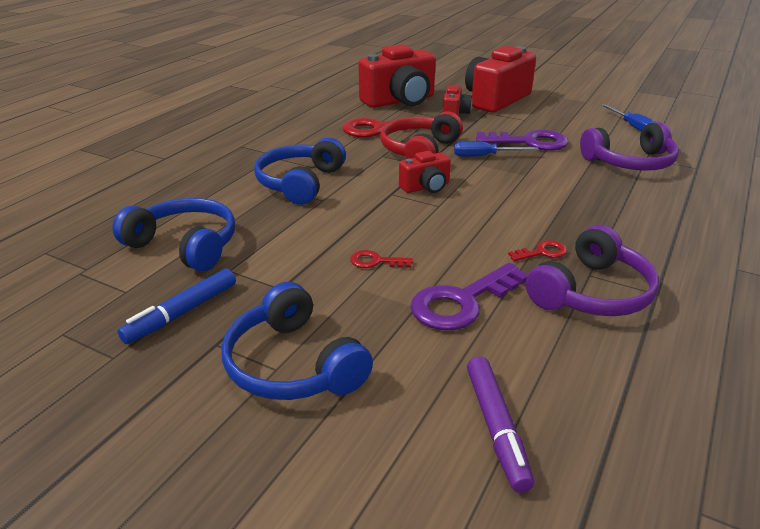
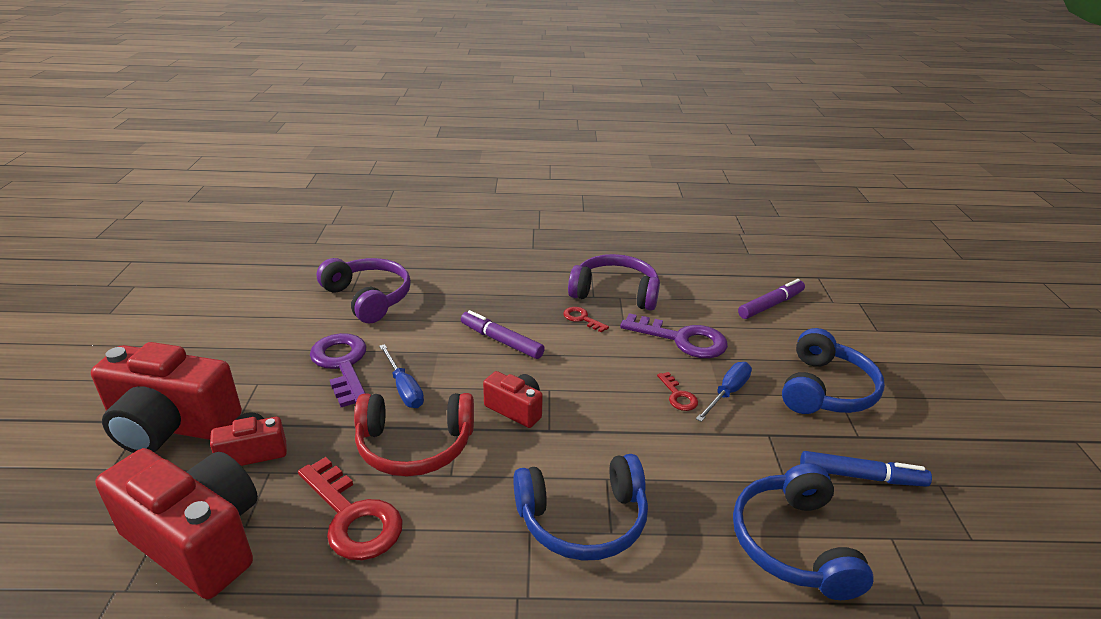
camera: 120 degrees left, 0 degrees up
blue screwdriver [601,104,656,131] -> blue screwdriver moved to [696,362,752,422]
none -> purple marker [461,310,545,359]

